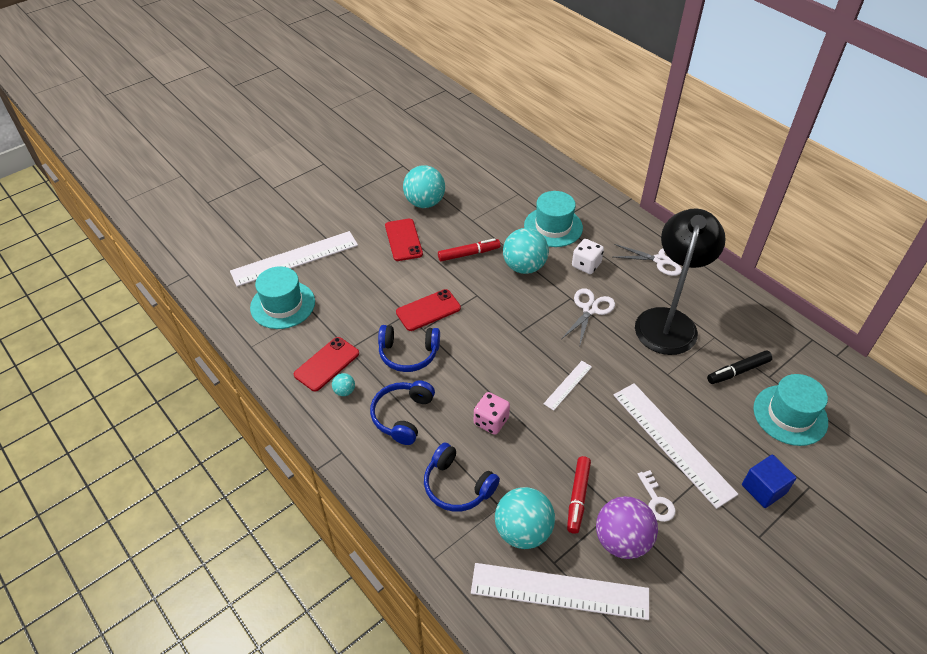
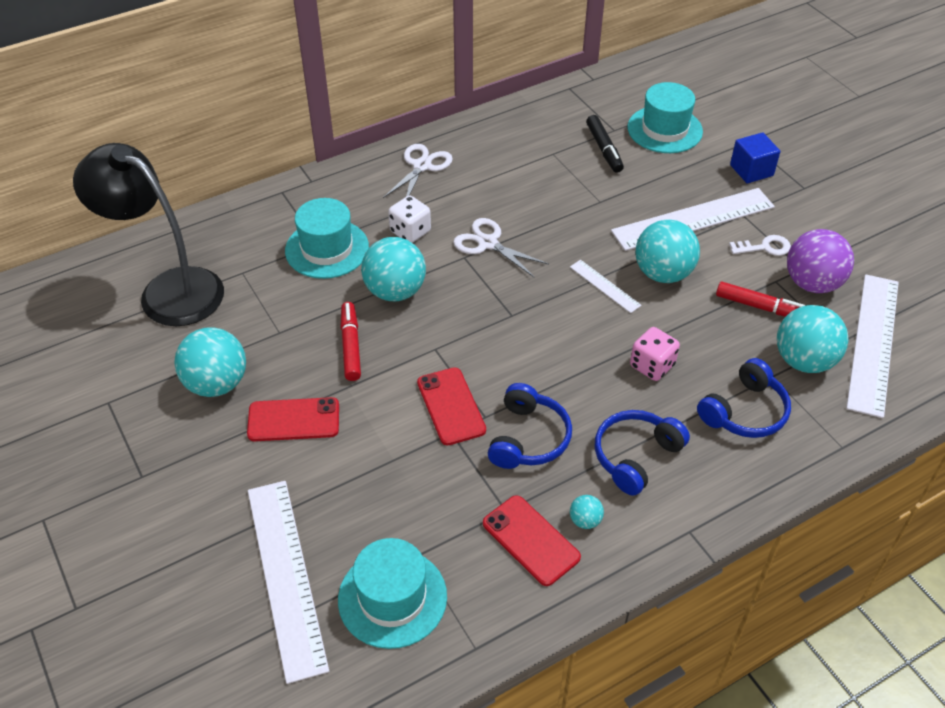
camera: 80 degrees left, 0 degrees up
blue headphones [370,380,435,445] -> blue headphones turned 105 degrees clockwise [595,410,690,496]
black lamp [635,208,726,355] -> black lamp moved to [73,143,224,326]
none -> turquoise ball [636,219,700,283]

